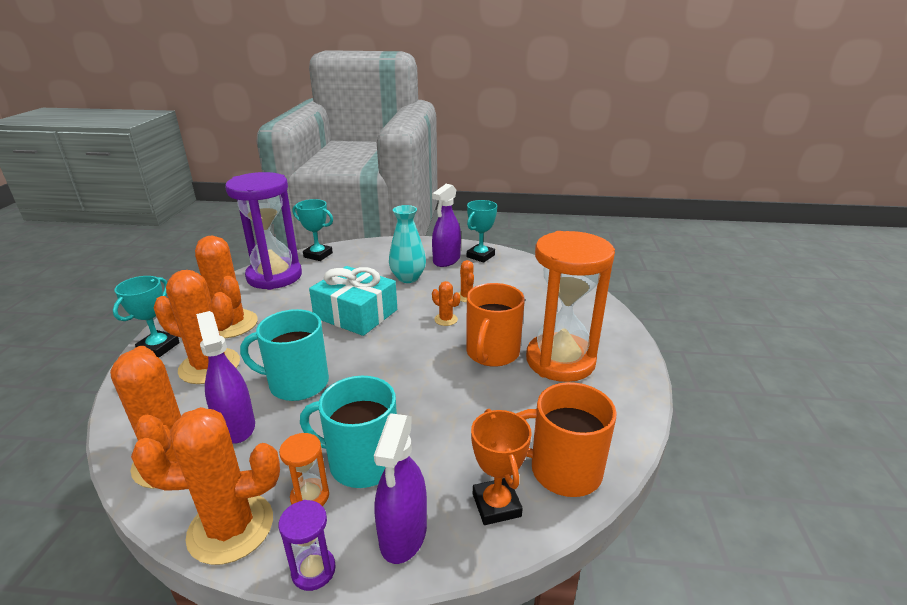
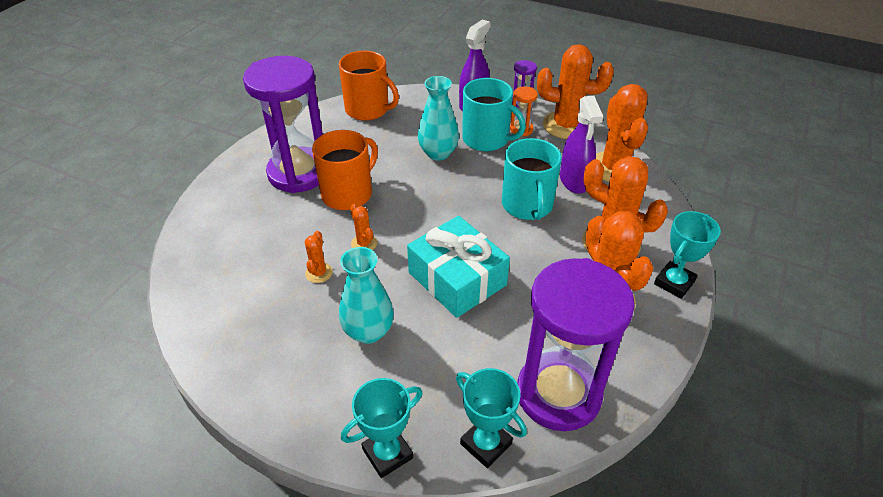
camera: 160 degrees left, 15 degrees up
turquoise mug [240,309,329,401] -> turquoise mug turned 60 degrees clockwise [502,138,562,220]
purple spray bottle [432,184,461,267] -> none
turquoise trophy [467,200,497,263] -> turquoise trophy moved to [341,378,423,478]
orange trophy [471,409,532,525] -> none
orange hourglass [526,231,615,382] -> purple hourglass [243,56,323,193]
none -> turquoise vase [418,76,459,160]

